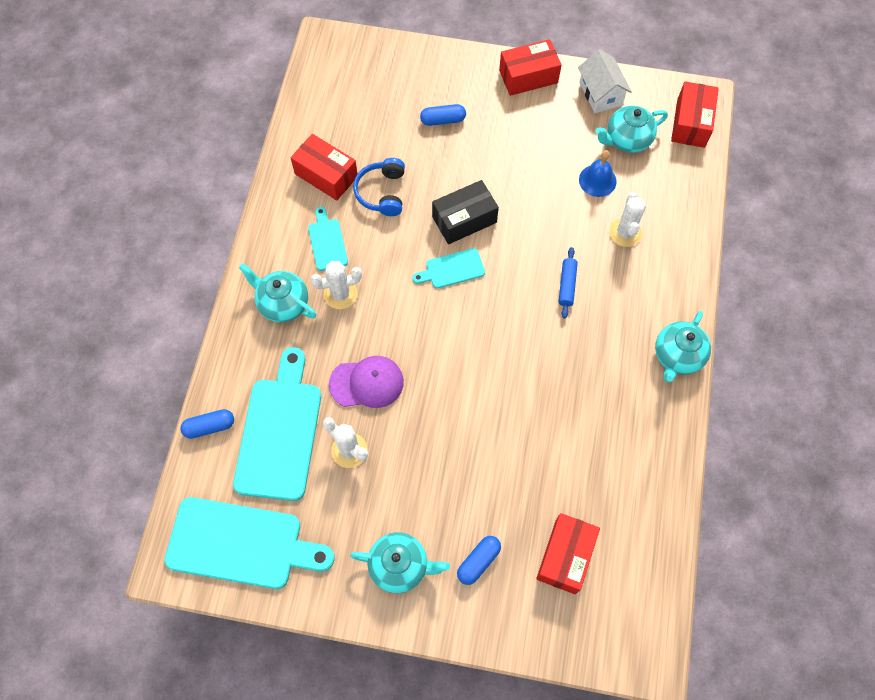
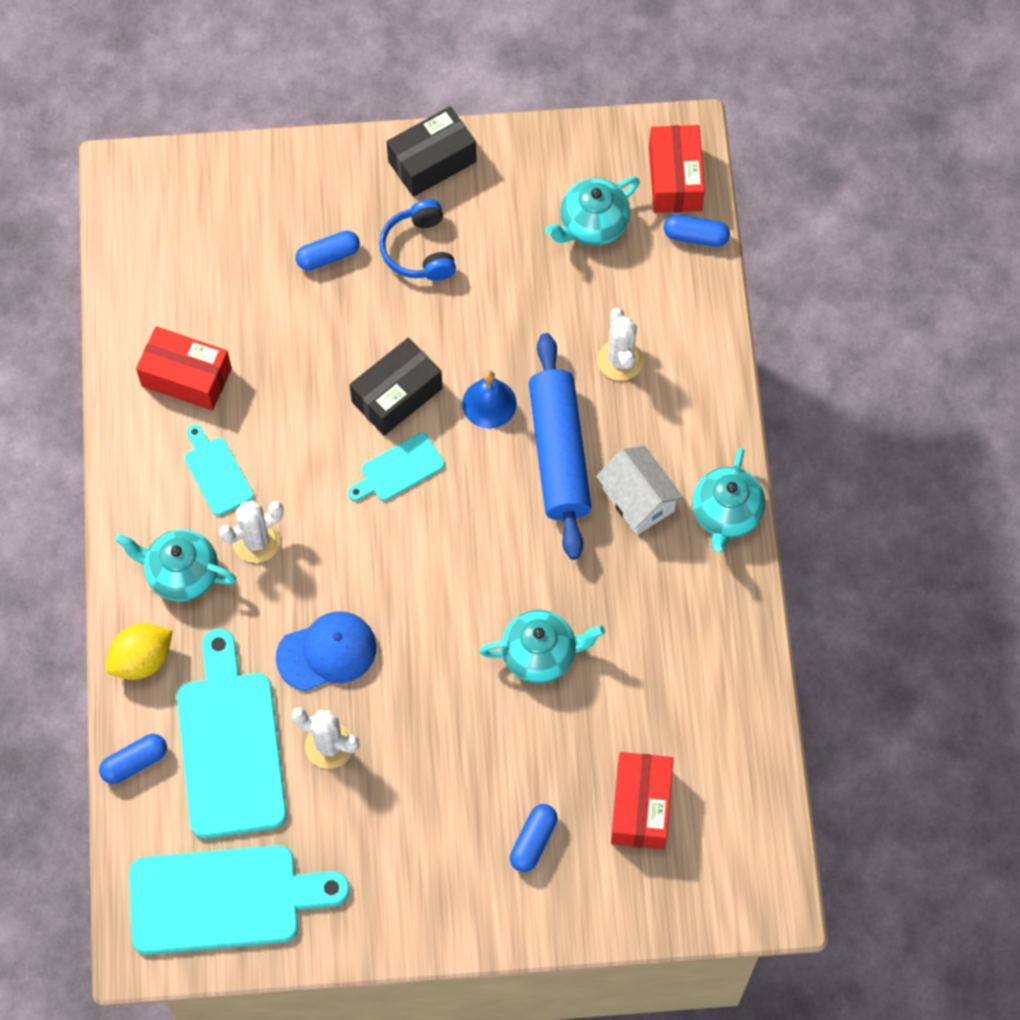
camera: 15 degrees left, 0 degrees up
purple cap [329,356,404,408] -> blue cap [276,611,377,691]
turquoise teapot [350,532,450,593] -> turquoise teapot moved to [479,610,605,683]
blue headphones [353,158,405,216] -> blue headphones moved to [379,199,456,281]
red box [499,39,562,96] -> black box [387,106,477,197]
blue rolling pin [559,247,578,318] -> blue rolling pin [529,333,592,560], size x2.24
white house [578,49,632,113] -> white house moved to [596,446,684,535]
blue bell [579,150,617,197] -> blue bell moved to [462,370,517,429]
none -> yellow lemon [106,624,173,680]
none -> blue capsule [664,215,730,247]

